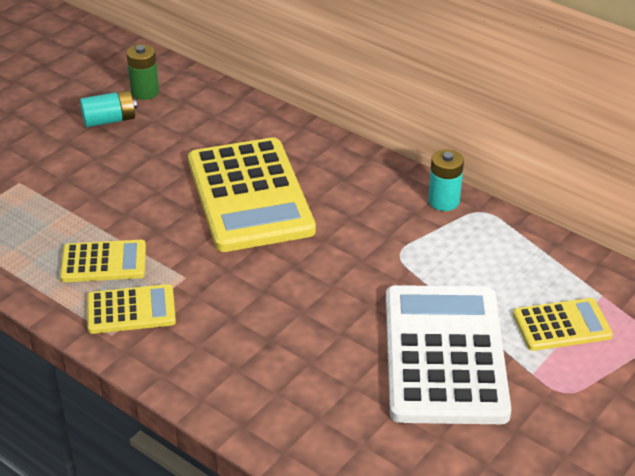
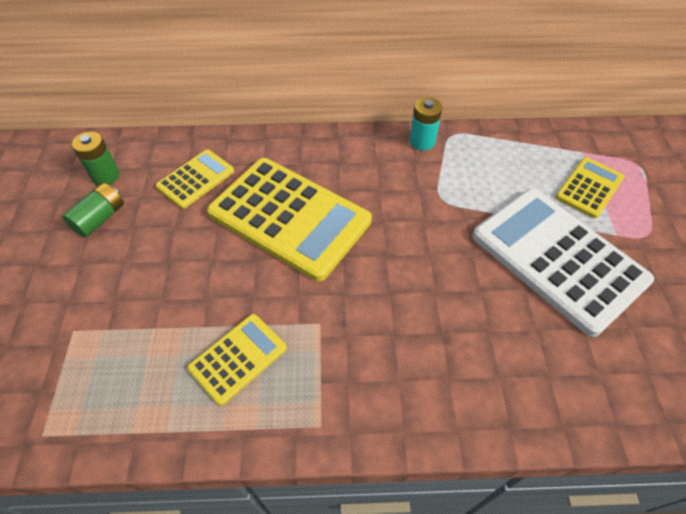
camera: 40 degrees left, 15 degrees up
turquoise battery [80,90,137,127] -> green battery [62,183,124,238]
yellow calculator [87,284,176,334] -> yellow calculator moved to [156,150,234,209]

